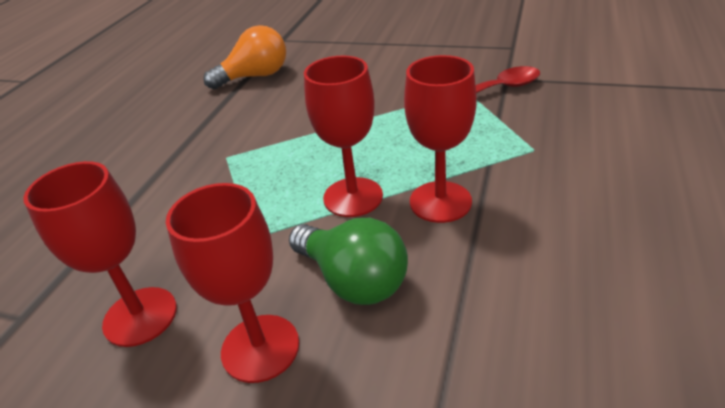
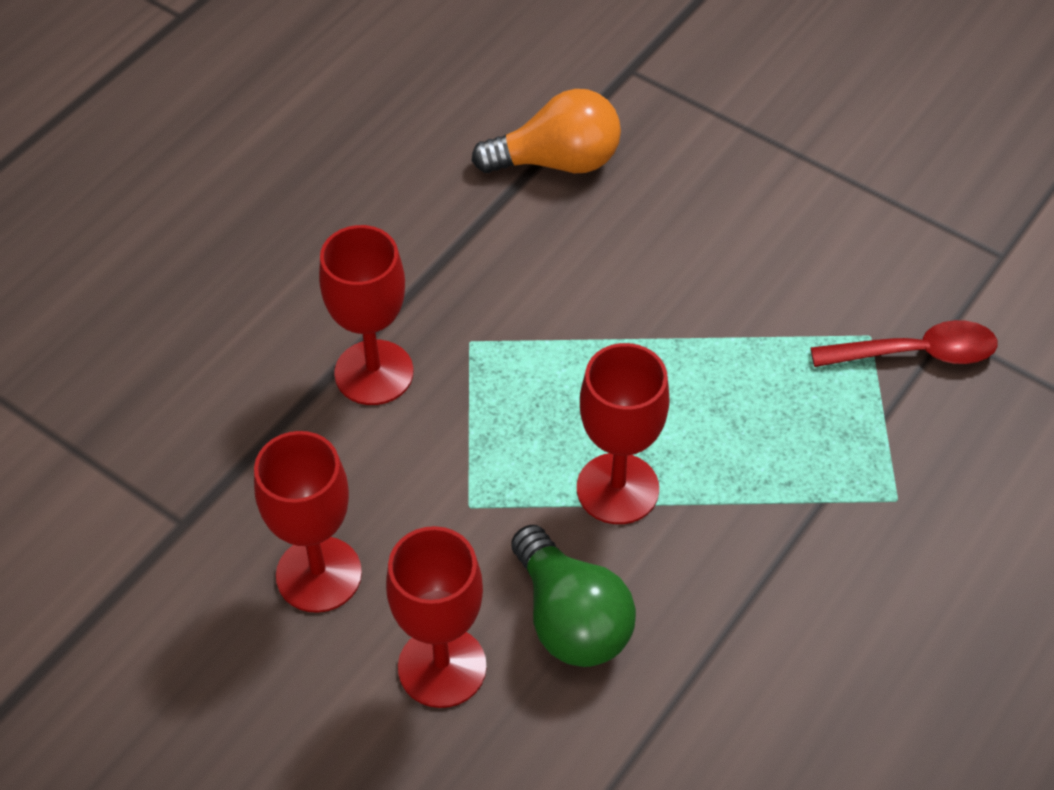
camera: 15 degrees right, 15 degrees up
red goblet [404,55,477,223] -> red goblet moved to [319,225,413,405]

